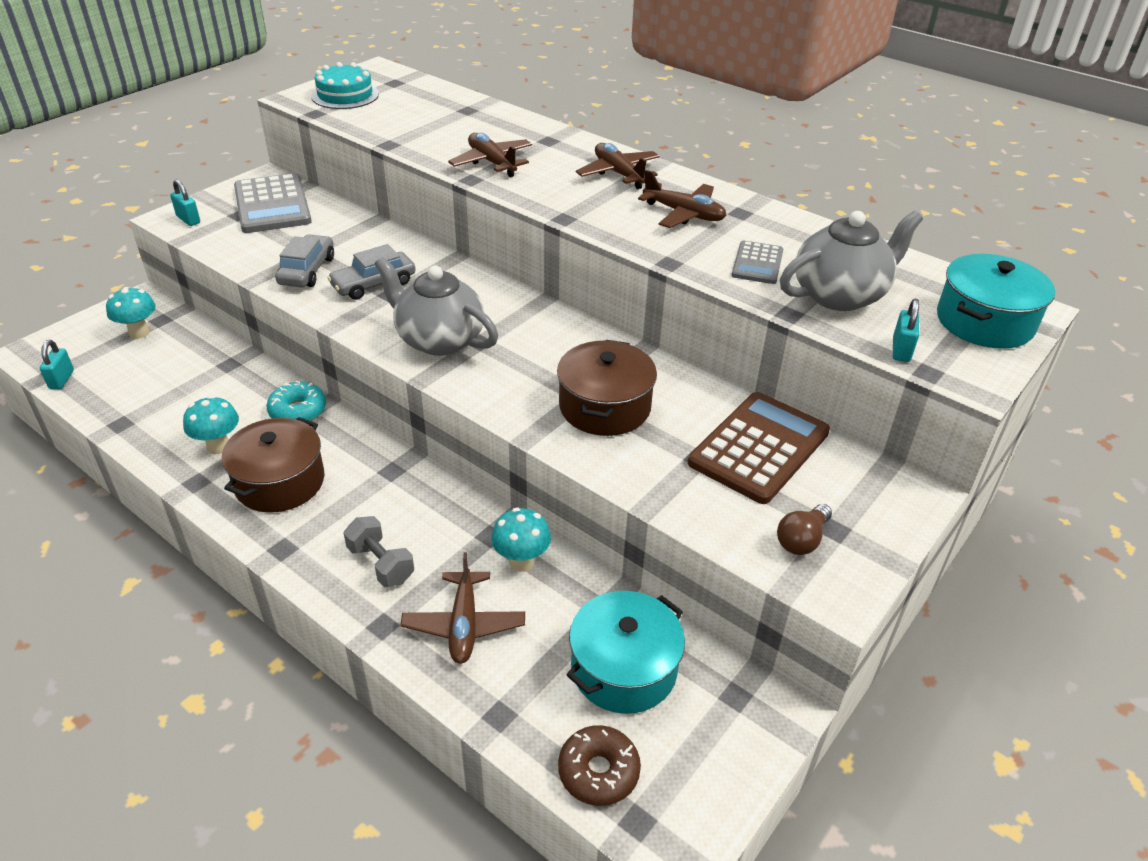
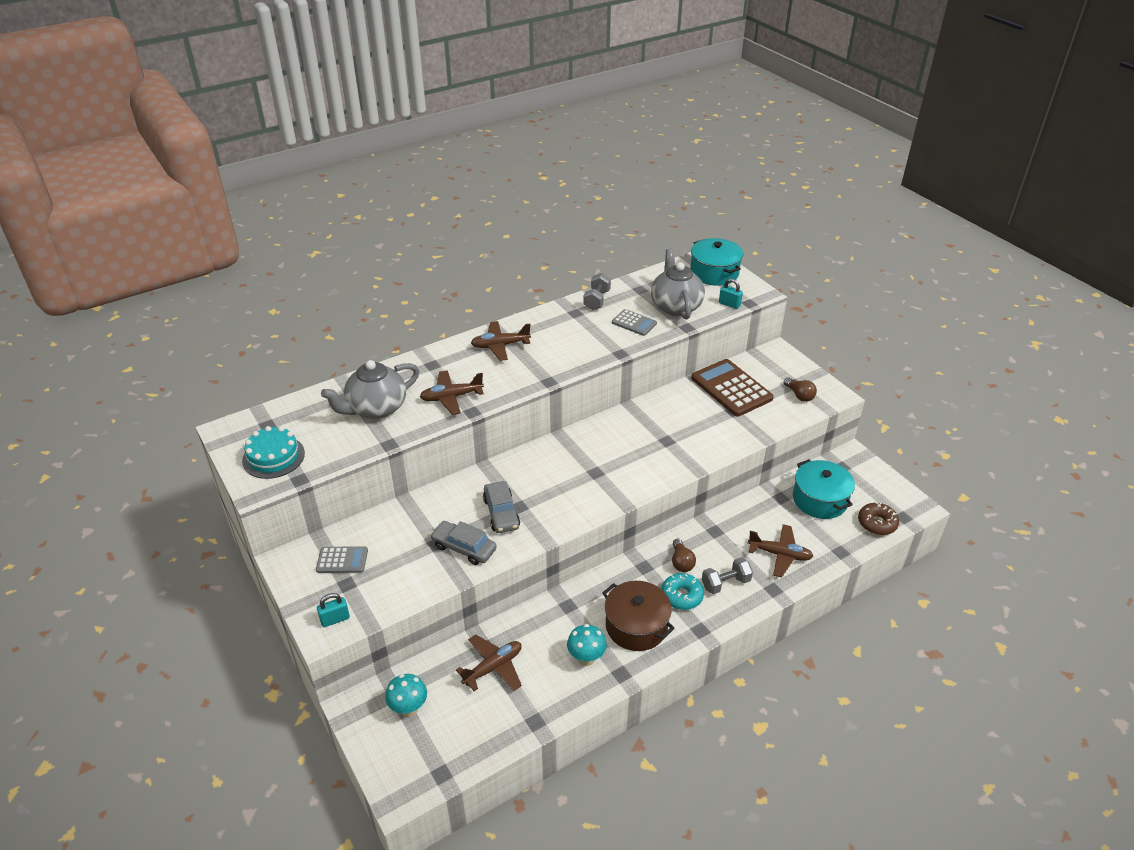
camera: 70 degrees left, 0 degrees up
turquoise padlock [40,340,74,389] -> none
grey calculator [234,173,312,233] -> grey calculator [316,547,368,573], size x0.53
turquoise donut [266,381,326,421] -> turquoise donut moved to [661,573,704,610]
grey teapot [375,257,498,356] -> grey teapot moved to [321,360,419,419]
turquoise mushroom [491,507,551,572] -> none
brown pot [557,340,657,436] -> none
brown plane [638,170,727,228] -> brown plane moved to [456,635,522,691]
none -> grey dumbbell [583,273,611,310]
none -> brown light bulb [672,538,696,572]

